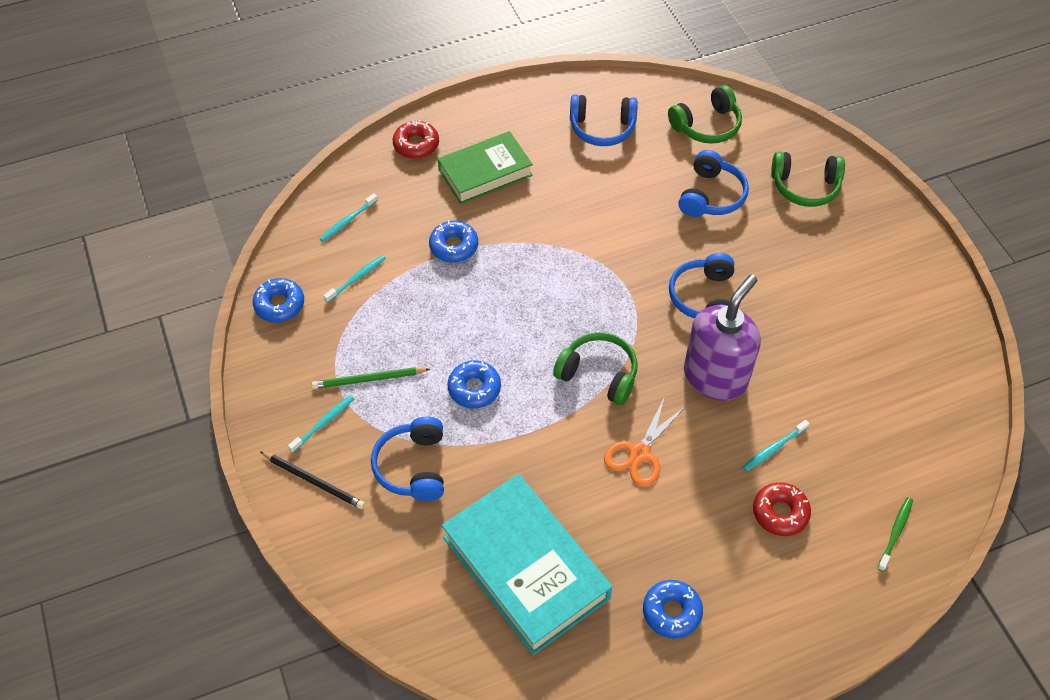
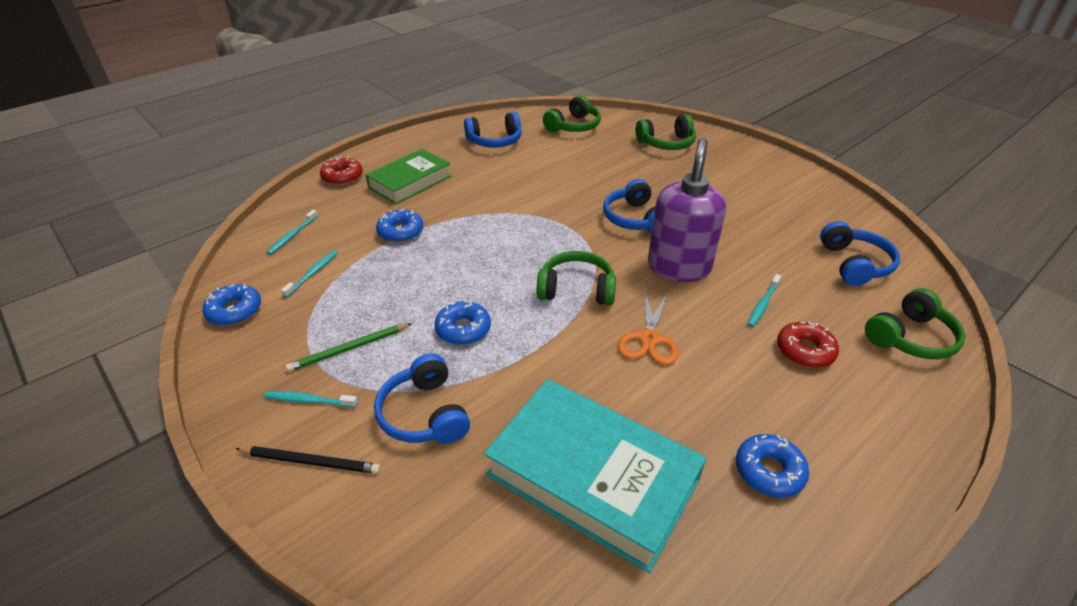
camera: 20 degrees left, 15 degrees down
turquoise toothbrush [288,395,354,453] -> turquoise toothbrush turned 105 degrees counterclockwise [264,391,358,408]
blue headphones [678,150,749,217] -> blue headphones moved to [820,221,900,286]
green toothbrush [878,497,913,571] -> green headphones [865,288,966,359]

